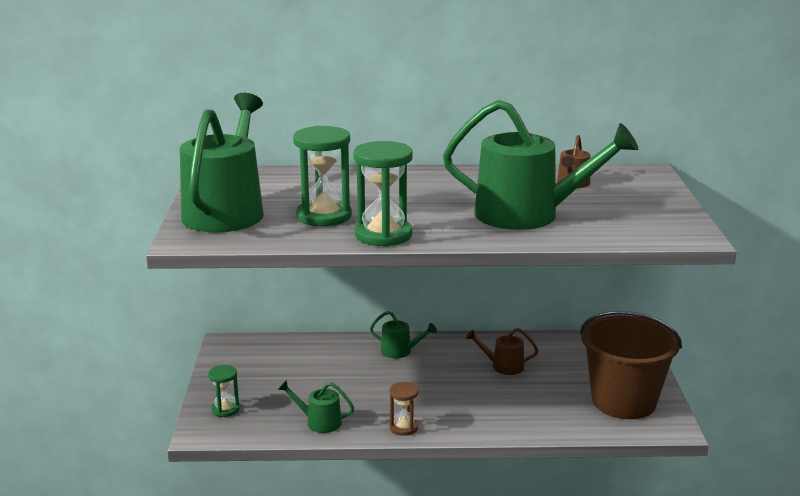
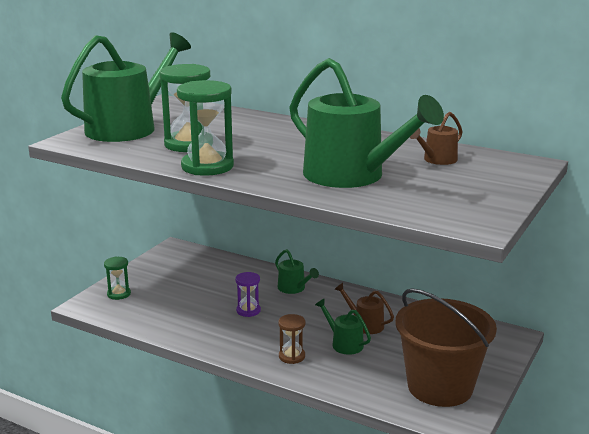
camera: 30 degrees right, 0 degrees up
green watering can [278,380,354,433] -> green watering can moved to [315,299,371,355]
brown hourglass [389,382,419,436] -> brown hourglass moved to [278,314,305,364]
none -> purple hourglass [235,272,261,317]

